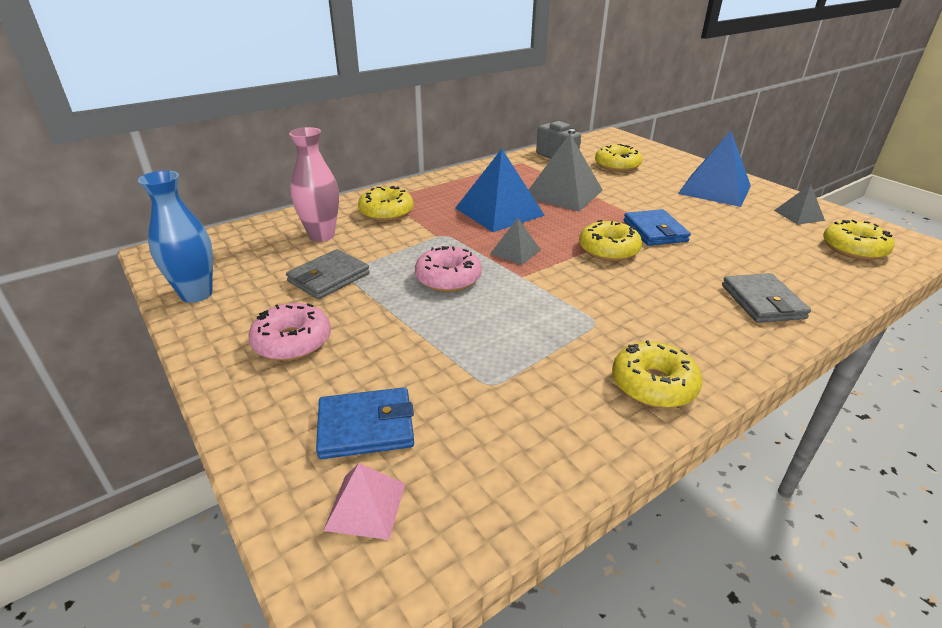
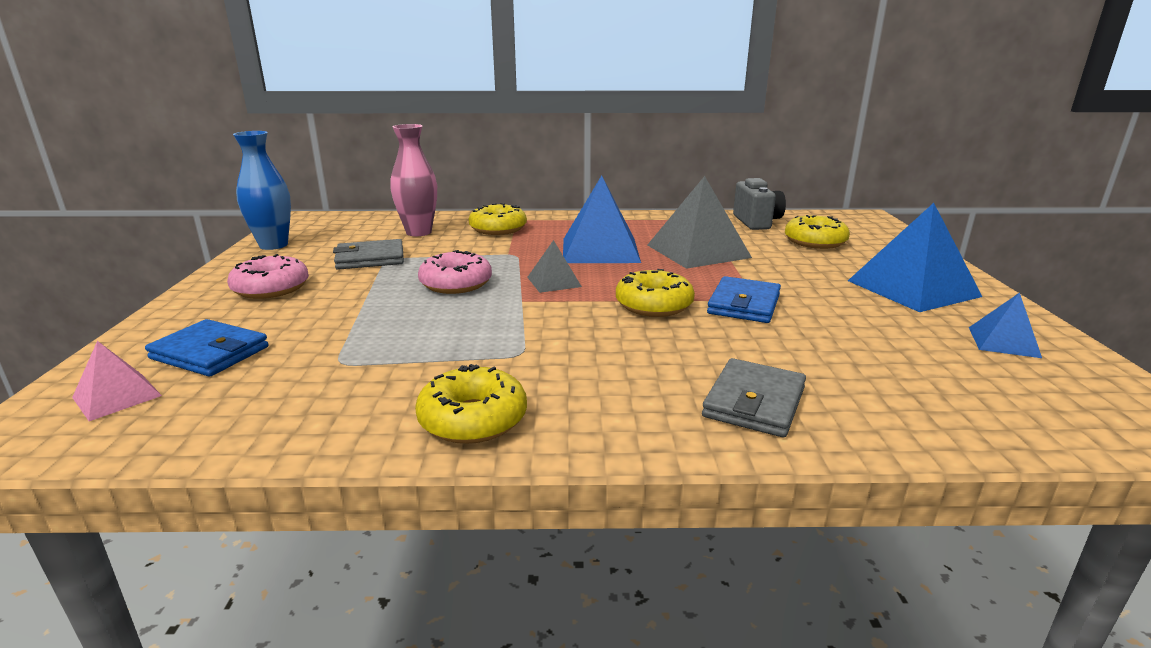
camera: 35 degrees right, 10 degrees down
grey pyramid [774,184,825,225] -> blue pyramid [969,293,1042,358]
yellow donut [823,220,894,260] -> none

